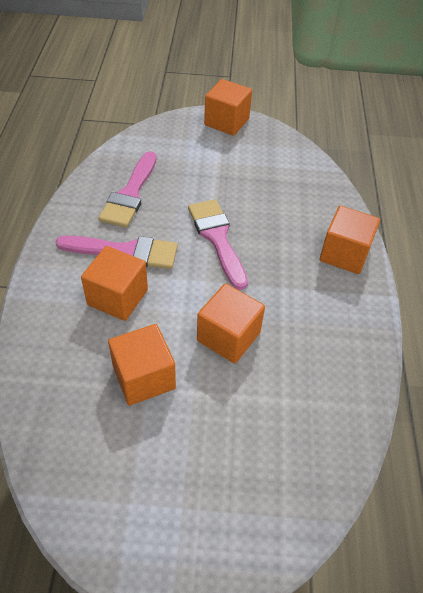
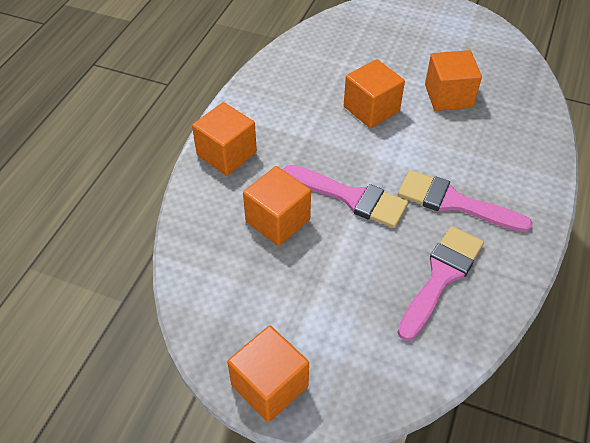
camera: 160 degrees left, 0 degrees up
orange cube [81,246,148,321] -> orange cube moved to [243,166,311,246]
pink brush [188,199,248,290] -> pink brush turned 60 degrees counterclockwise [283,165,408,228]

